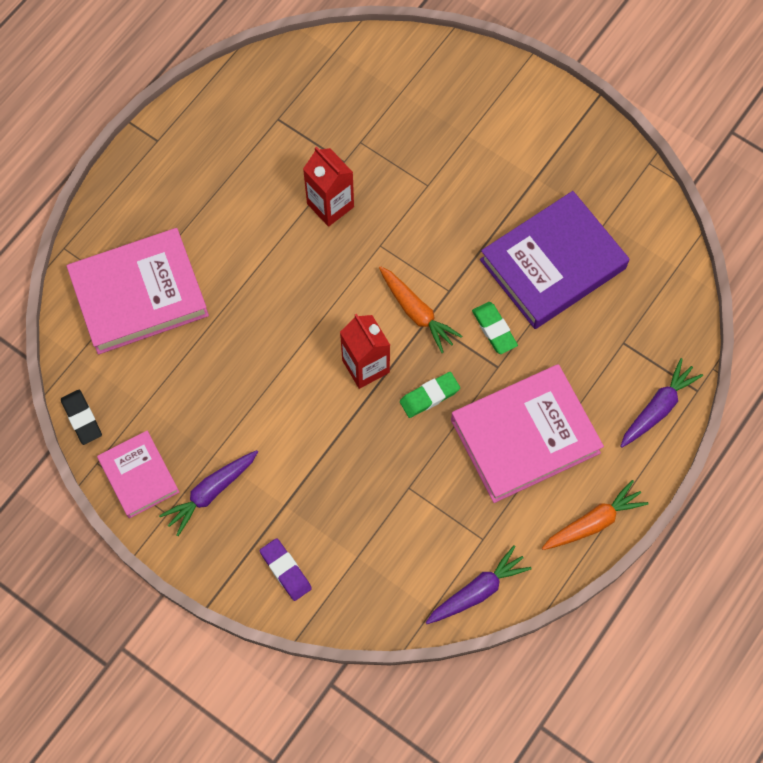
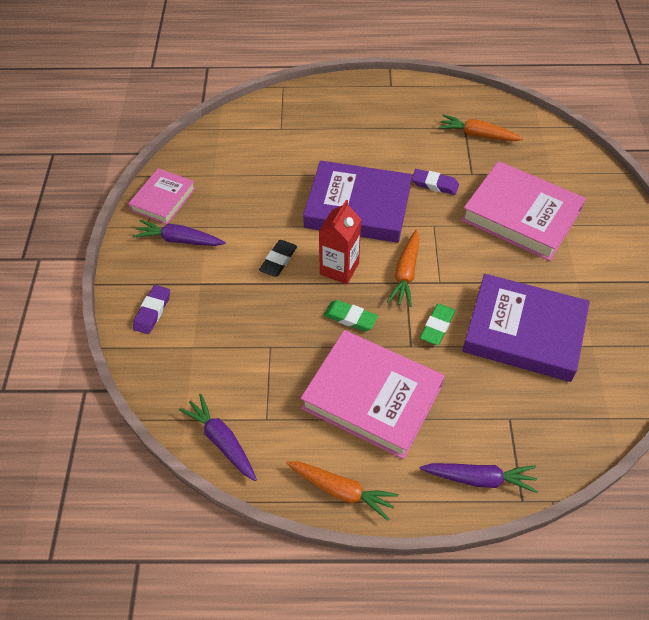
camera: 55 degrees right, 15 degrees down
black eraser [61,390,102,445] -> black eraser moved to [259,240,297,277]
pink book [67,228,209,355] -> pink book moved to [461,161,586,261]
red carton [303,147,354,227] -> purple eraser [412,169,459,195]
purple carrot [426,545,532,624] -> purple carrot turned 150 degrees counterclockwise [179,394,257,481]
none -> purple book [303,161,412,243]
none -> orange carrot [438,115,524,141]

